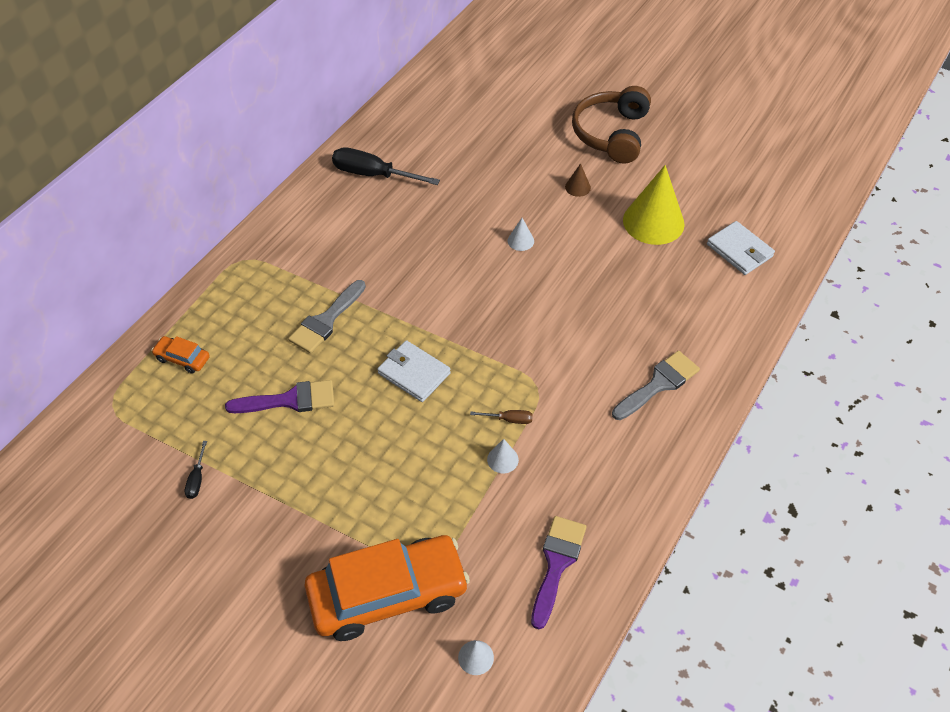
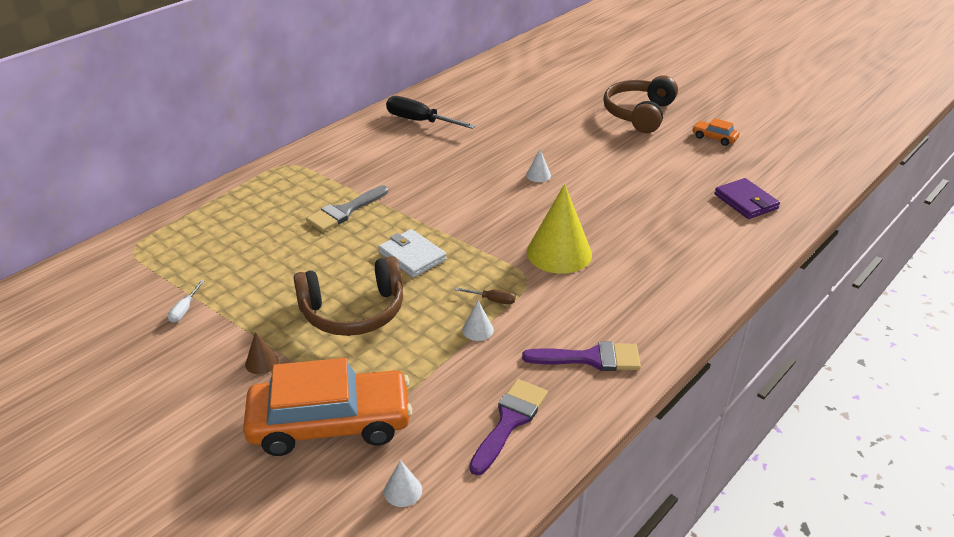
camera: 10 degrees right, 15 degrees down
orange car [151,336,210,373] -> orange car moved to [692,118,740,146]
black screwdriver [185,441,207,499] -> white screwdriver [168,280,204,323]
purple brush [225,380,334,413] -> purple brush moved to [522,341,641,371]
brown cone [565,163,591,197] -> brown cone moved to [245,332,279,374]
grey brush [612,351,700,420] -> none
yellow cone [623,165,685,245] -> yellow cone moved to [527,184,592,274]
white wallet [707,221,775,275] -> purple wallet [714,178,780,219]
none -> brown headphones [294,256,403,336]

